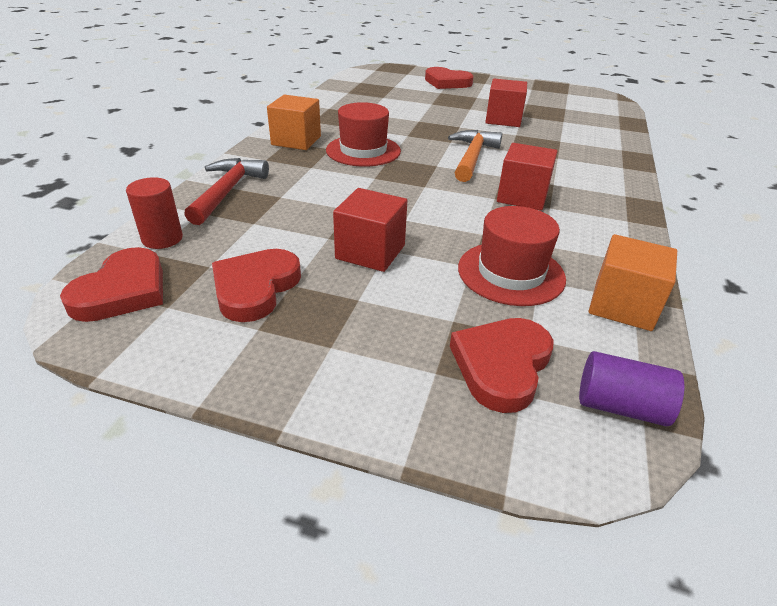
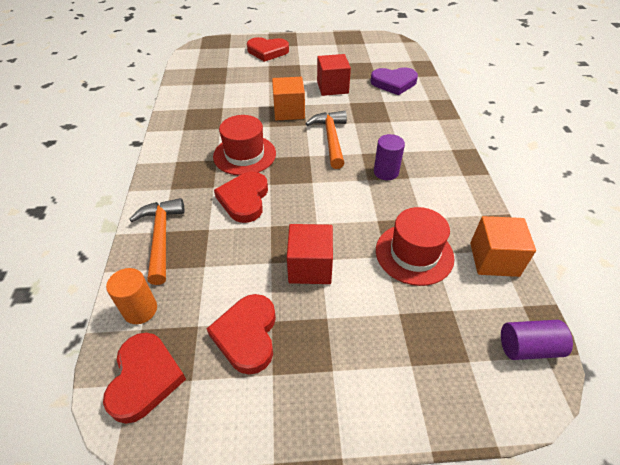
camera: 20 degrees left, 10 degrees up
red cylinder [126,177,183,249] -> orange cylinder [106,268,157,324]
red hammer [184,158,269,225] -> orange hammer [129,198,185,285]
orange cube [267,95,321,150] -> orange cube moved to [272,77,305,121]
red heart [450,318,554,413] -> red heart moved to [214,172,268,223]
red cube [497,143,558,210] -> purple cylinder [374,134,405,180]
none -> purple heart [371,67,418,95]

